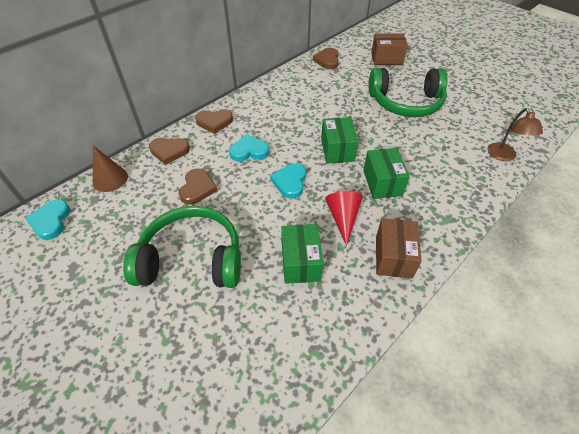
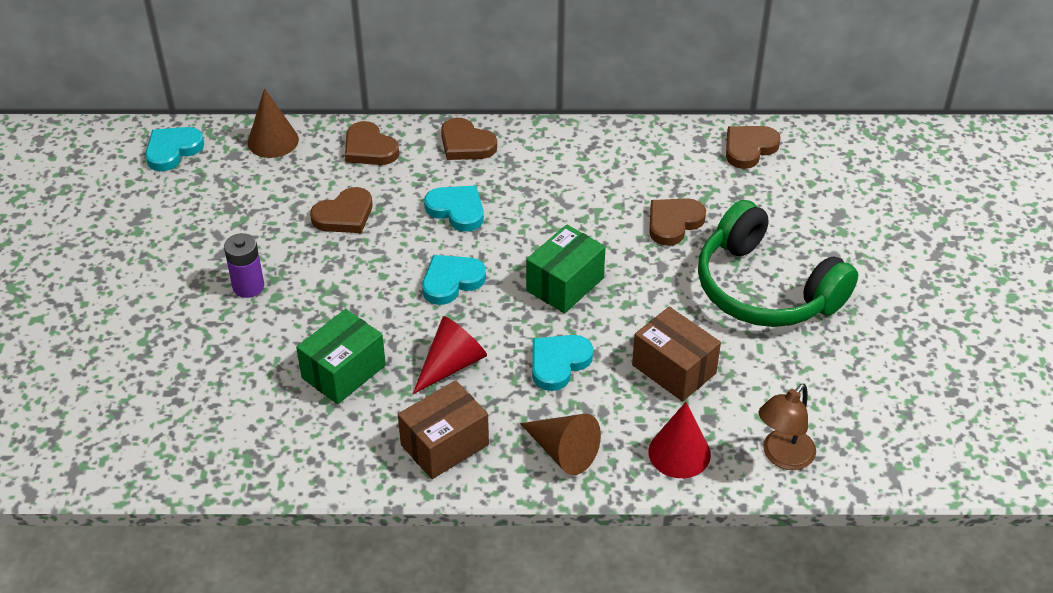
camera: 45 degrees right, 5 degrees down
green headphones [123,206,241,288] -> purple battery [224,233,264,298]
green box [363,148,410,199] -> turquoise heart [532,335,593,391]
brown box [371,34,408,65] -> brown box moved to [632,307,721,401]
none -> brown cone [520,414,601,475]
none -> red cone [648,402,711,478]
none -> brown heart [650,198,706,246]

